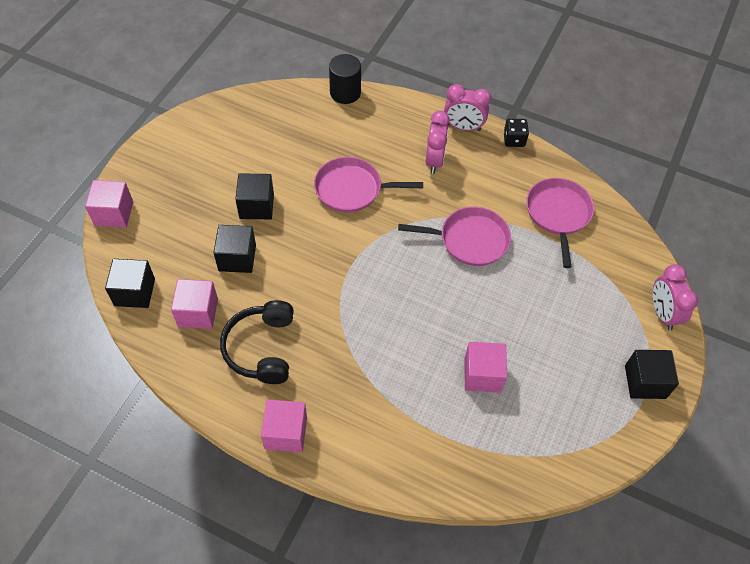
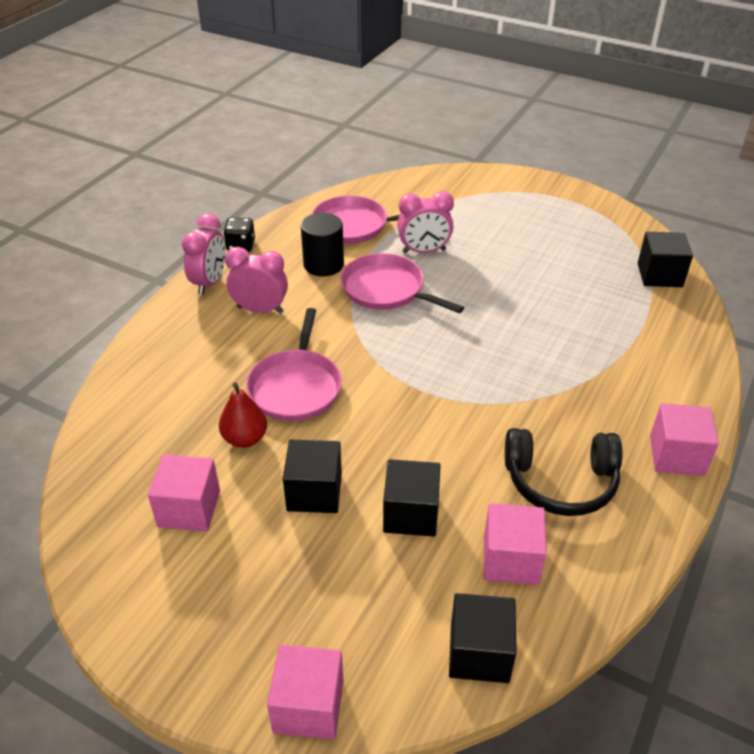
camera: 85 degrees left, 15 degrees down
black cylinder [329,54,361,104] -> black cylinder moved to [301,213,344,277]
pink pan [398,207,511,266] -> pink pan turned 60 degrees counterclockwise [340,253,464,313]
pink cube [465,342,507,393] -> pink cube moved to [148,455,220,532]
black cube [625,350,679,399] -> black cube moved to [638,232,693,287]
pink clock [653,264,698,330] -> pink clock moved to [397,191,454,253]
none -> red pear [219,382,267,448]

